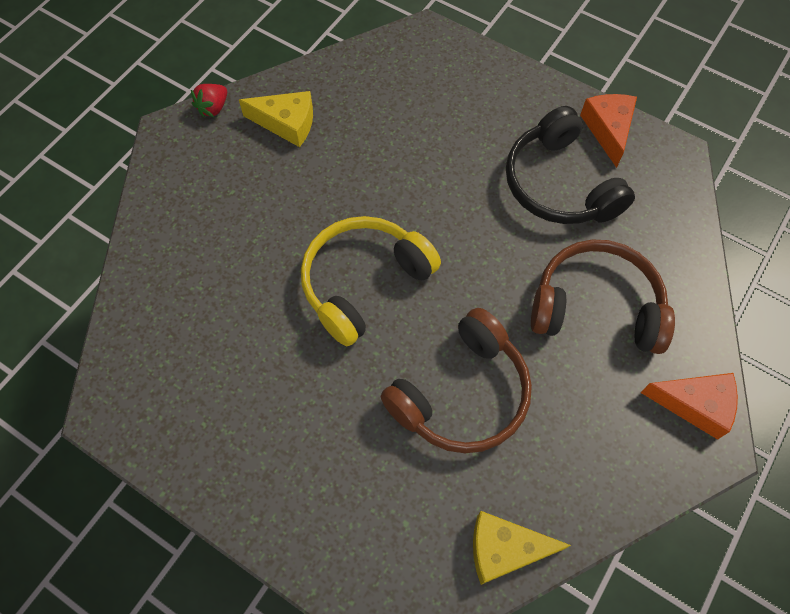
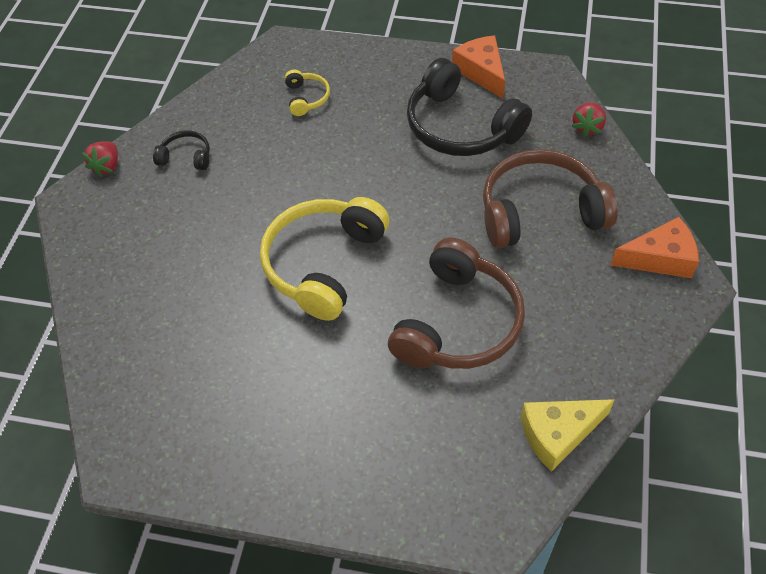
camera: 20 degrees left, 10 degrees down
yellow cheese [239,91,313,147] -> black headphones [153,131,210,170]
none -> yellow headphones [285,70,330,116]
none -> red strawberry [572,102,606,137]

